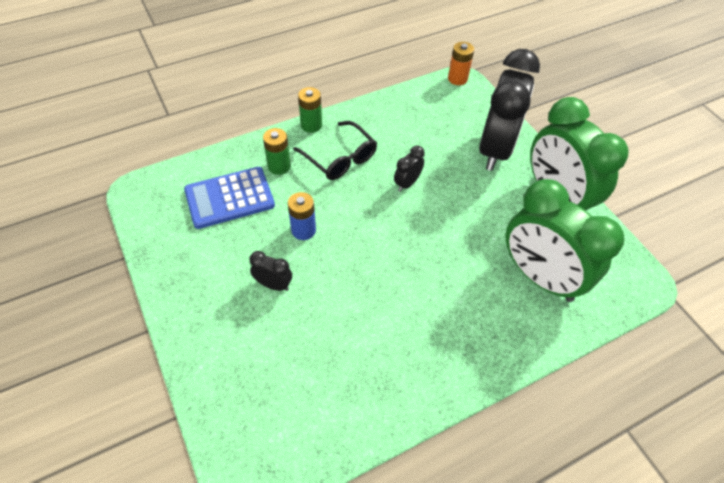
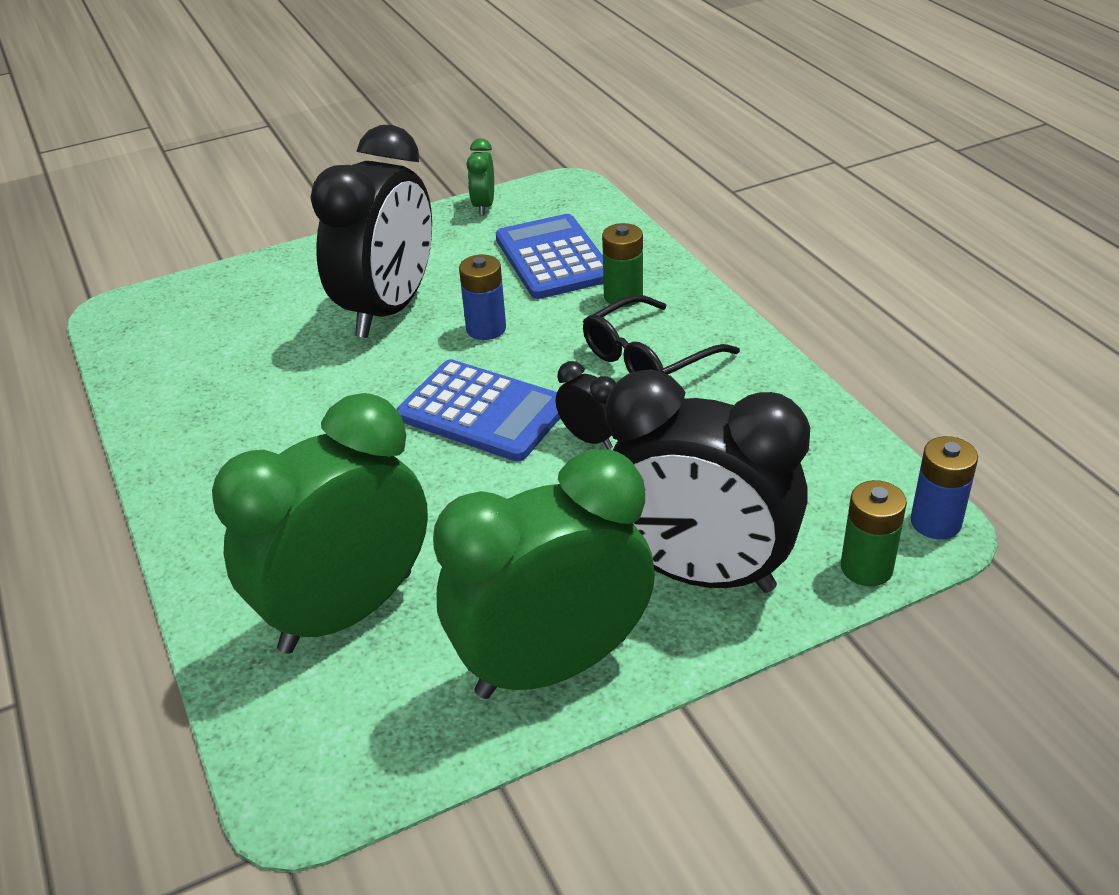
camera: 95 degrees right, 15 degrees down
black clock [250,251,292,291] -> black clock [310,125,432,338], size x2.42
green battery [298,87,322,133] -> green battery moved to [841,480,907,586]
orange battery [448,42,474,85] -> blue battery [910,436,978,539]
none -> blue calculator [396,359,560,461]
none -> green clock [466,138,494,216]

